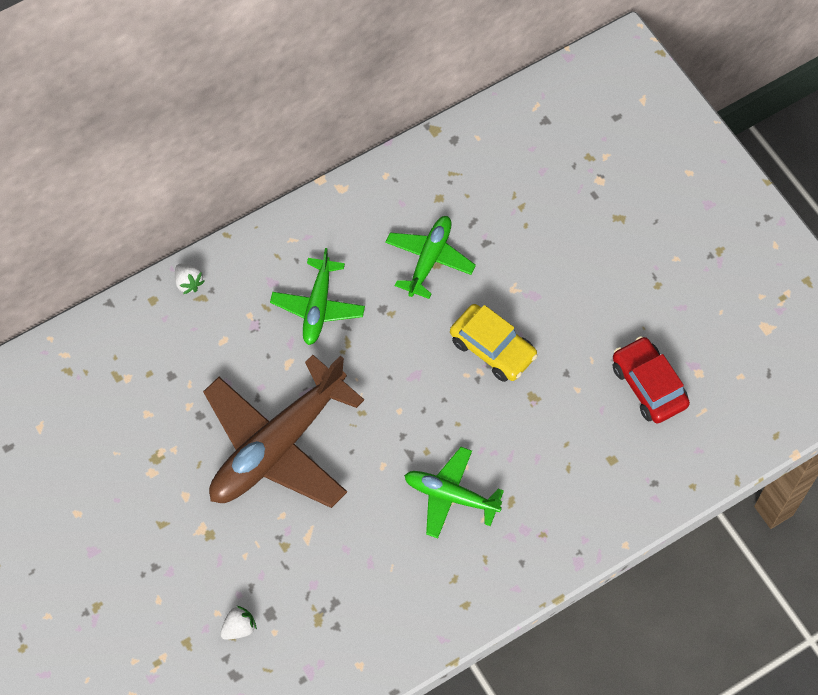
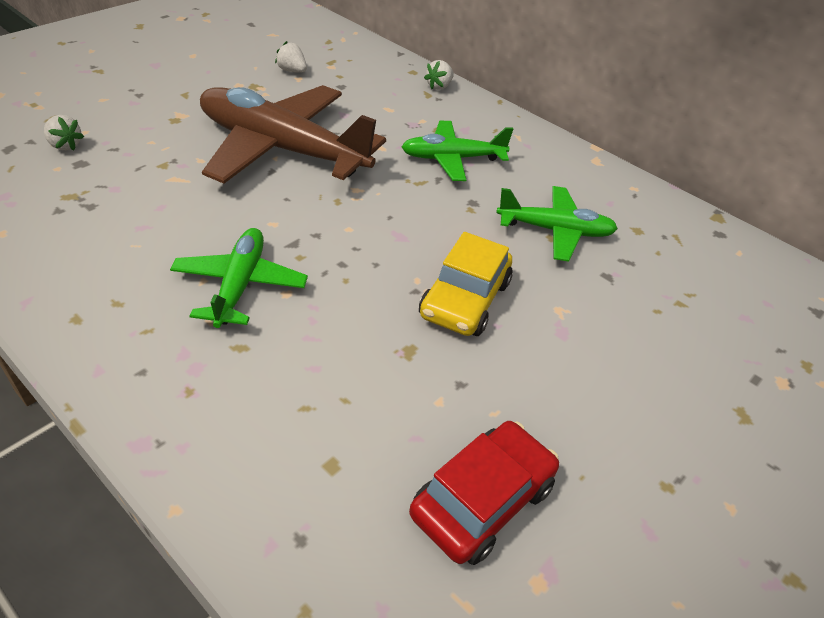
camera: 70 degrees right, 20 degrees down
none -> white strawberry [275,41,307,73]

